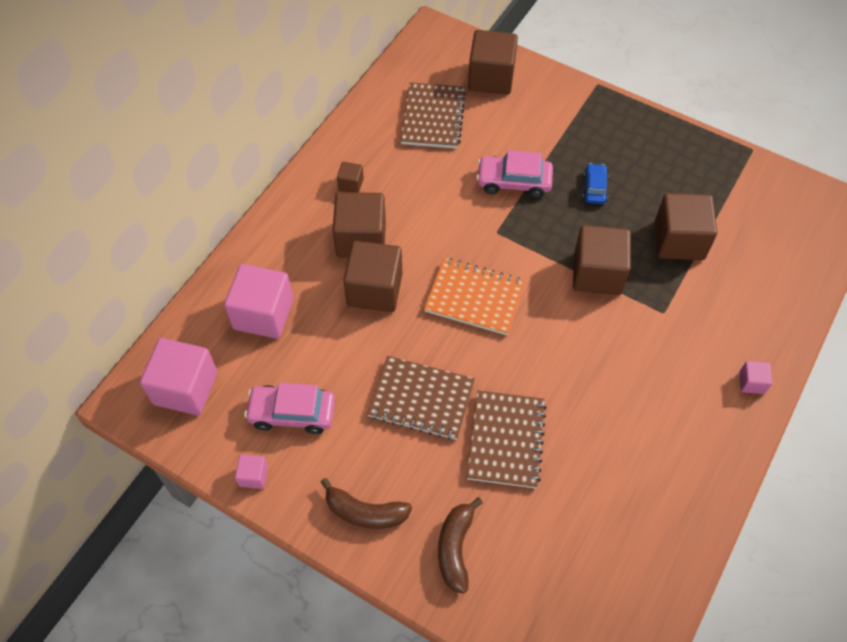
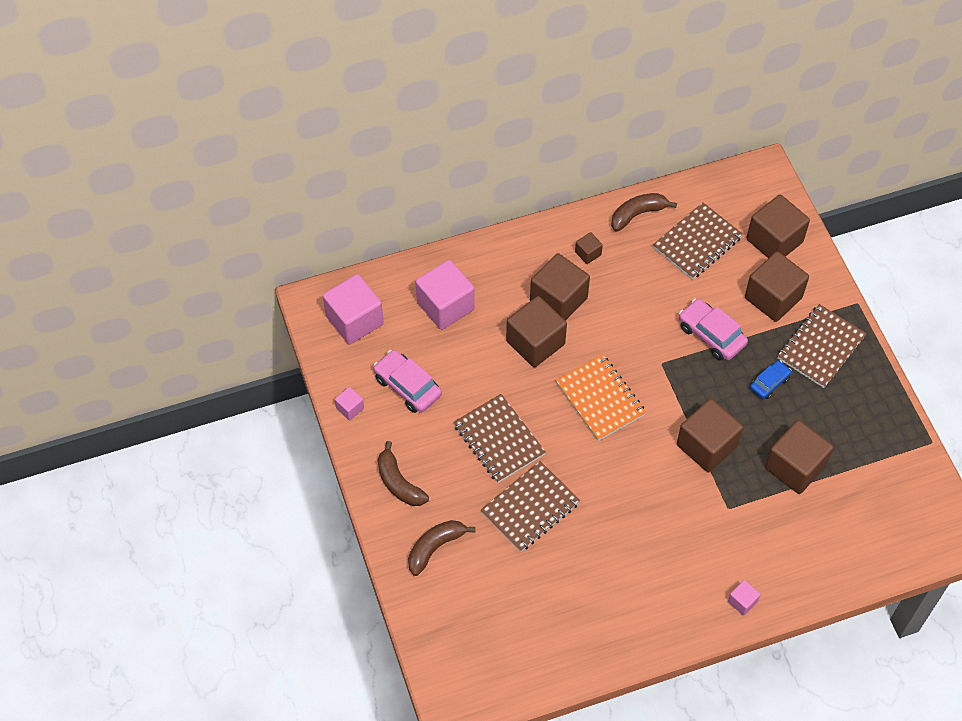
camera: 40 degrees right, 0 degrees up
none -> brown banana [611,193,677,232]
none -> brown cube [745,251,809,322]
none -> brown notebook [777,304,867,388]

